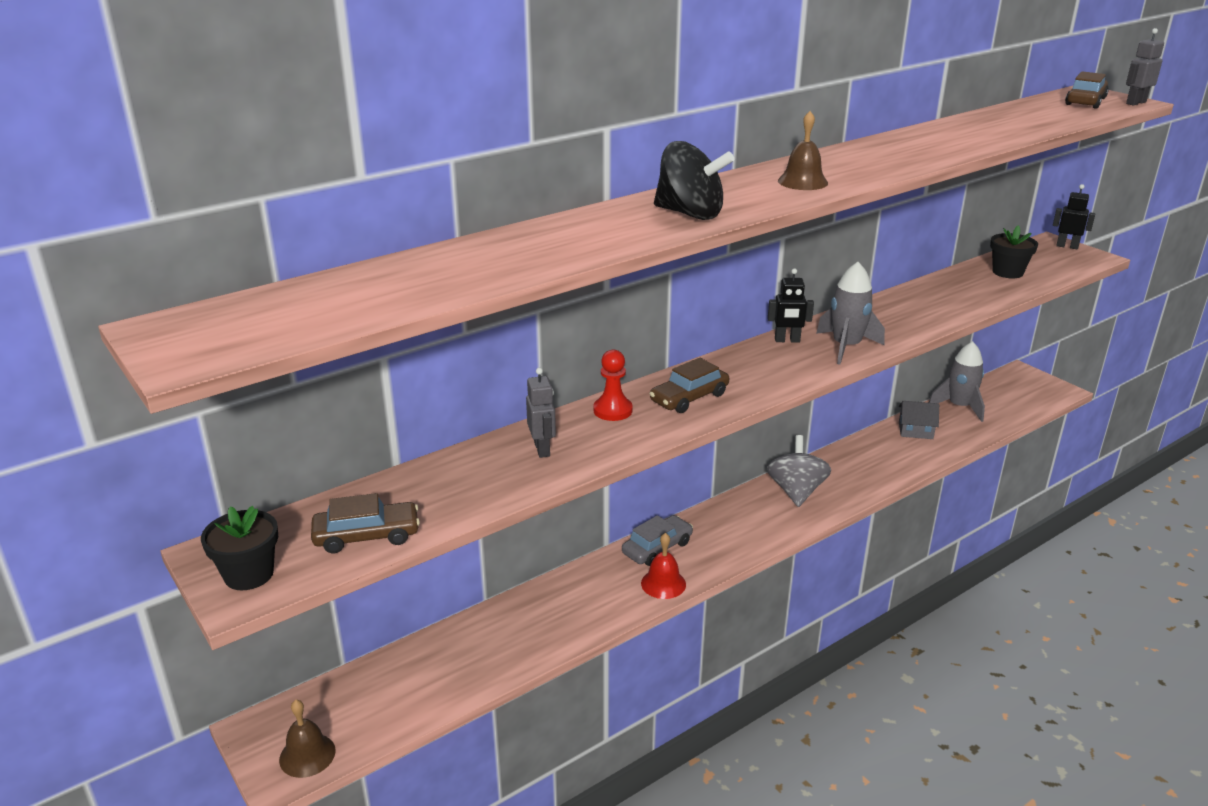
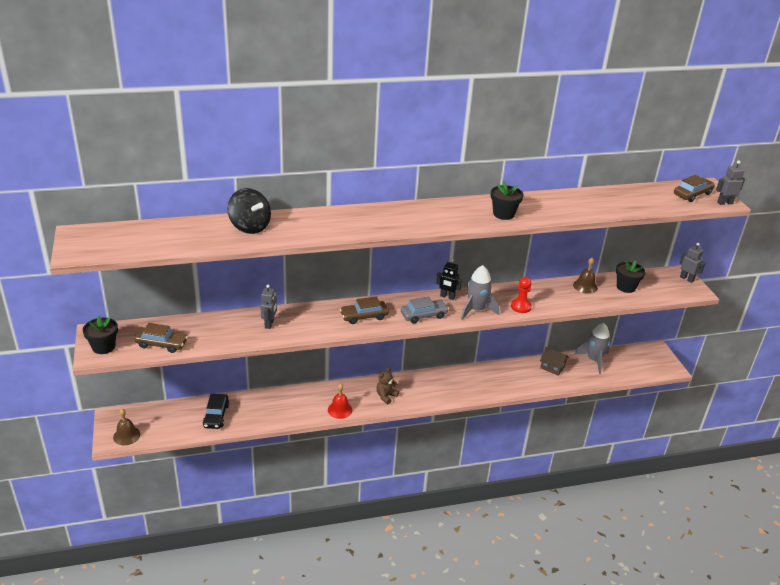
camera: 20 degrees right, 5 degrees up
red pawn [593,350,633,421] -> red pawn moved to [511,277,532,313]
grey car [622,515,693,566] -> grey car moved to [401,296,449,323]
black spinning top [654,141,734,220] -> black spinning top moved to [228,188,271,234]
grey spinning top [767,435,831,507] -> none
brown bell [778,111,828,190] -> brown bell moved to [573,258,598,294]
grey house [899,401,939,439] -> brown house [540,347,569,376]
black robot [1053,184,1095,249] -> grey robot [680,243,705,283]
none -> black car [203,394,229,429]
none -> brown teddy bear [376,367,399,404]
none -> black flower pot [491,181,524,220]

